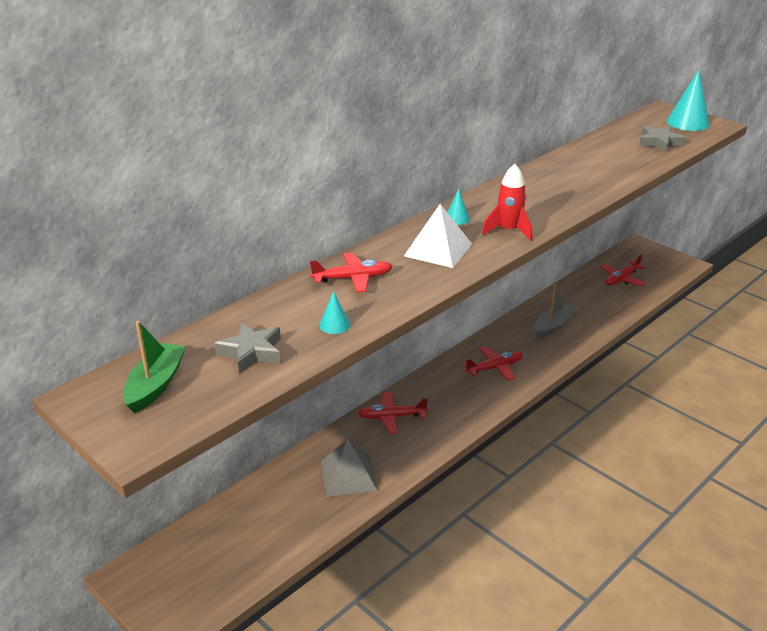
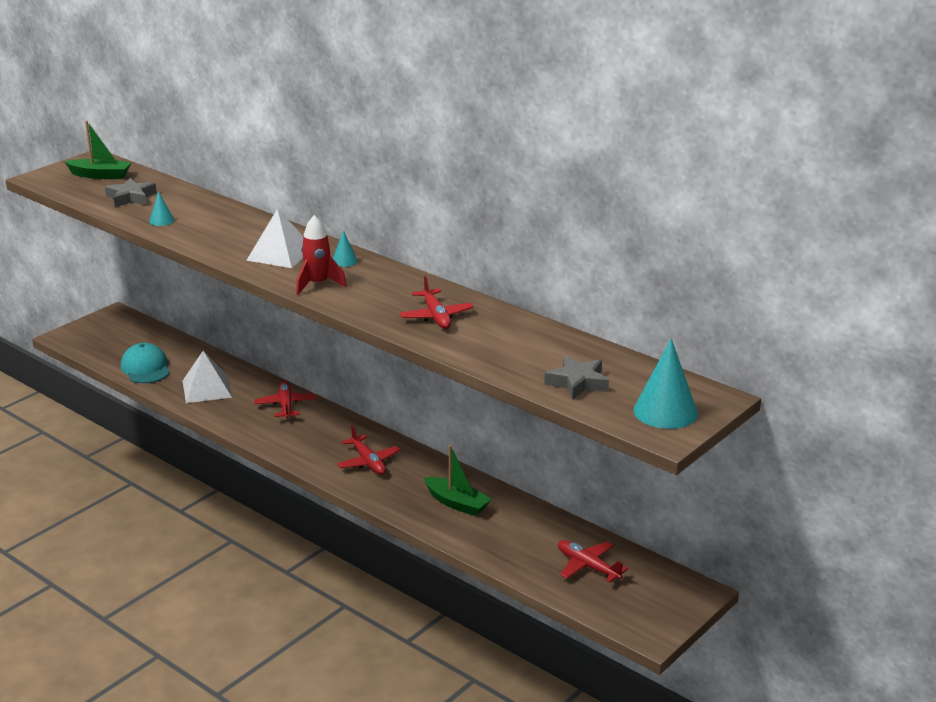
camera: 85 degrees right, 5 degrees down
red plane [310,252,393,292] -> red plane moved to [400,276,473,329]
grey pyramid [321,439,378,497] -> white pyramid [183,351,232,403]
grey boat [534,285,576,338] -> green boat [424,445,491,516]
none -> turquoise cap [121,343,170,383]

